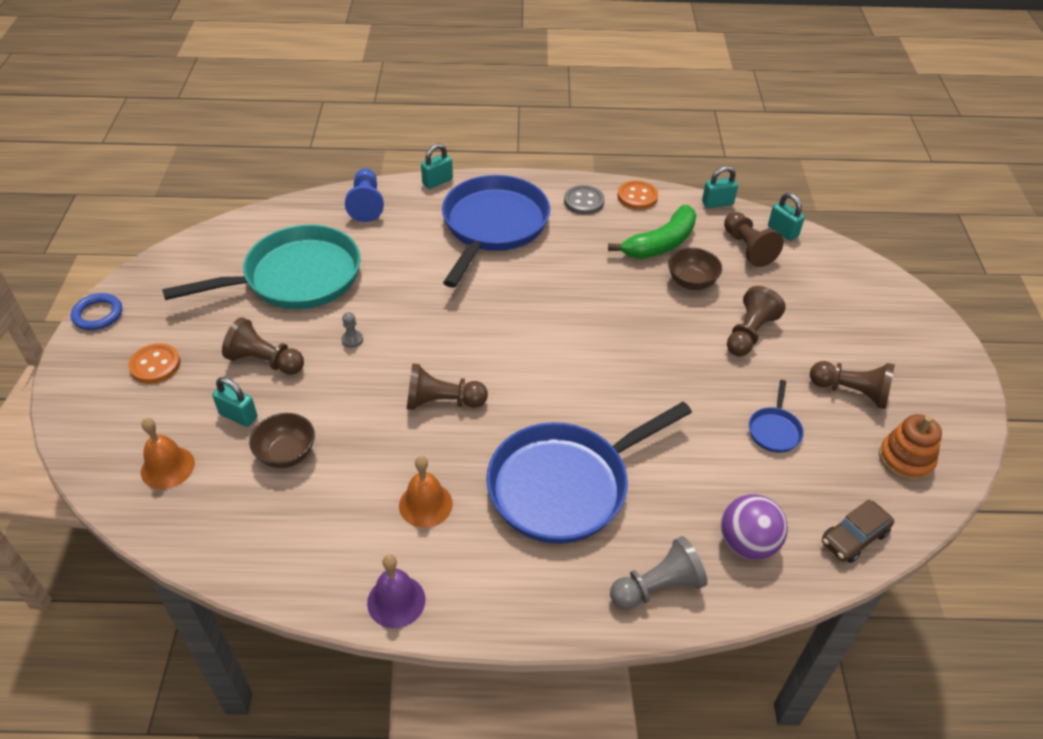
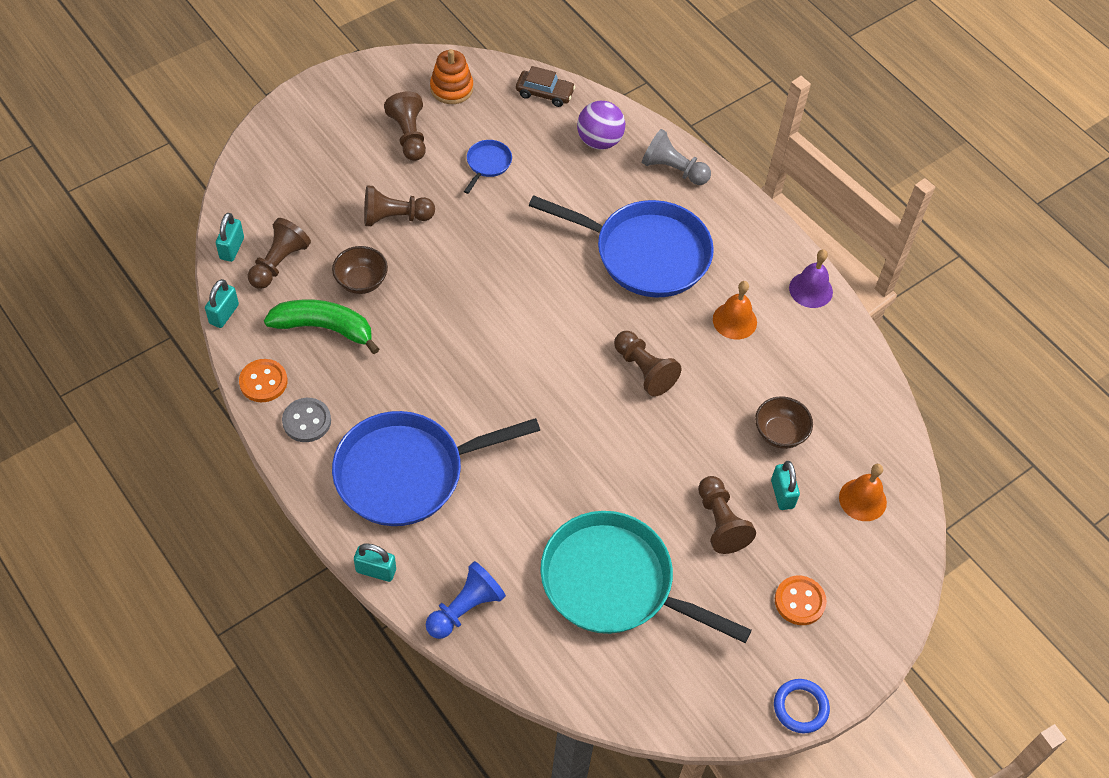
camera: 130 degrees left, 10 degrees up
grey pawn [341,312,363,348] -> none
turquoise padlock [702,166,738,208] -> turquoise padlock turned 75 degrees clockwise [205,279,239,328]
blue pan [749,380,804,453] -> blue pan turned 45 degrees counterclockwise [464,140,512,194]

